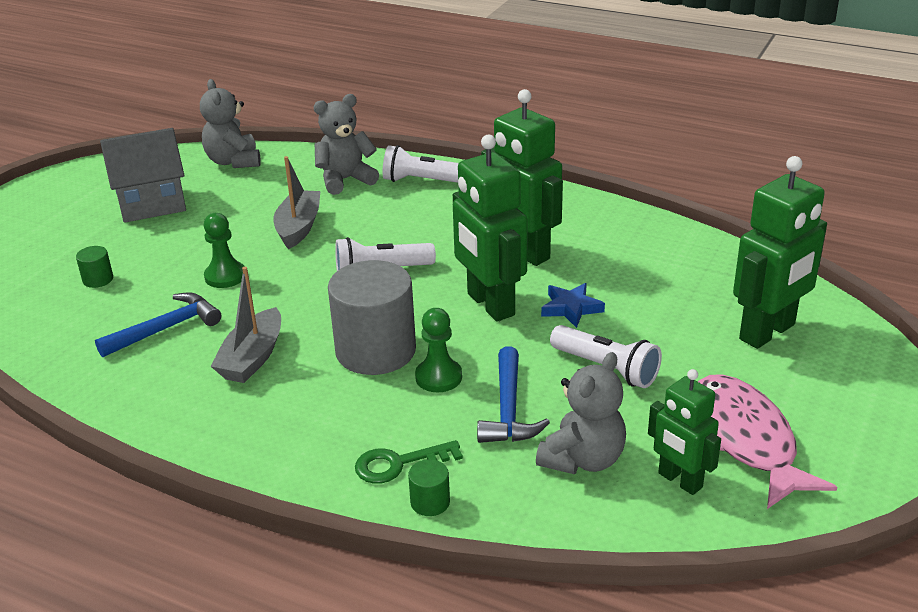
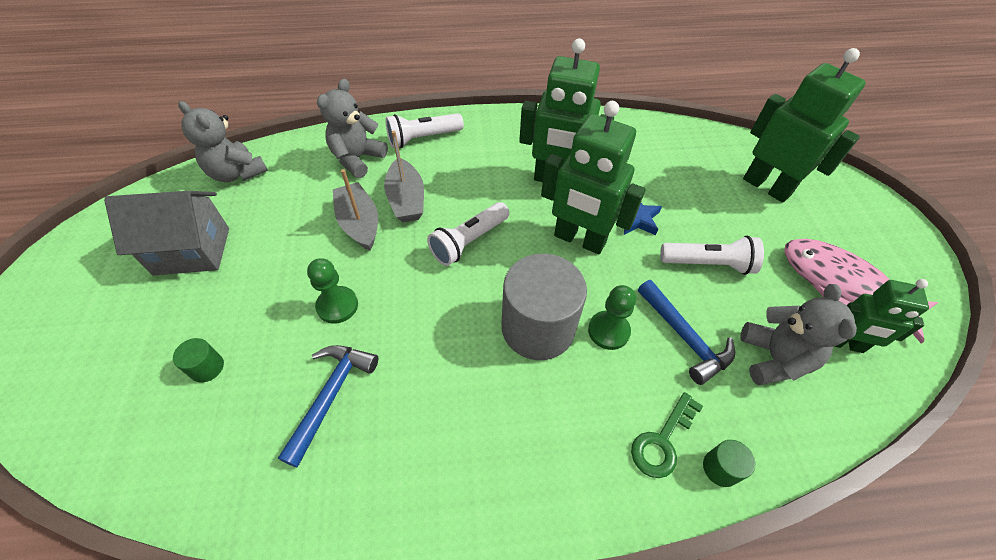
camera: 35 degrees left, 20 degrees up
grey house [100,128,186,223] -> grey house turned 45 degrees clockwise [104,191,229,275]
grey boat [211,267,281,383] -> grey boat moved to [384,131,424,222]
green robot [733,156,827,349] -> green robot turned 60 degrees counterclockwise [743,48,866,203]

